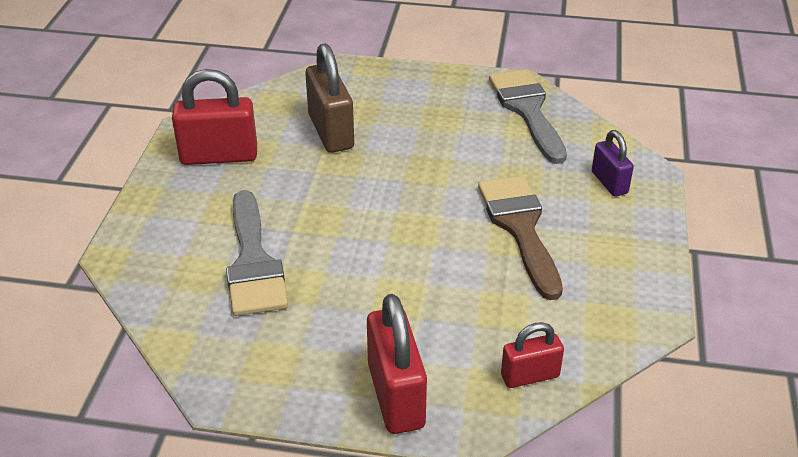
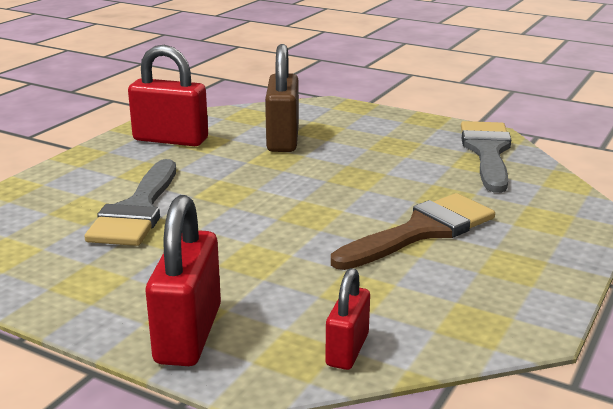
camera: 20 degrees right, 15 degrees down
brown brush [478,176,563,300] -> brown brush turned 45 degrees clockwise [331,193,495,270]
red padlock [501,322,564,388] -> red padlock turned 75 degrees counterclockwise [325,268,370,370]
purple padlock [592,130,634,197] -> none

